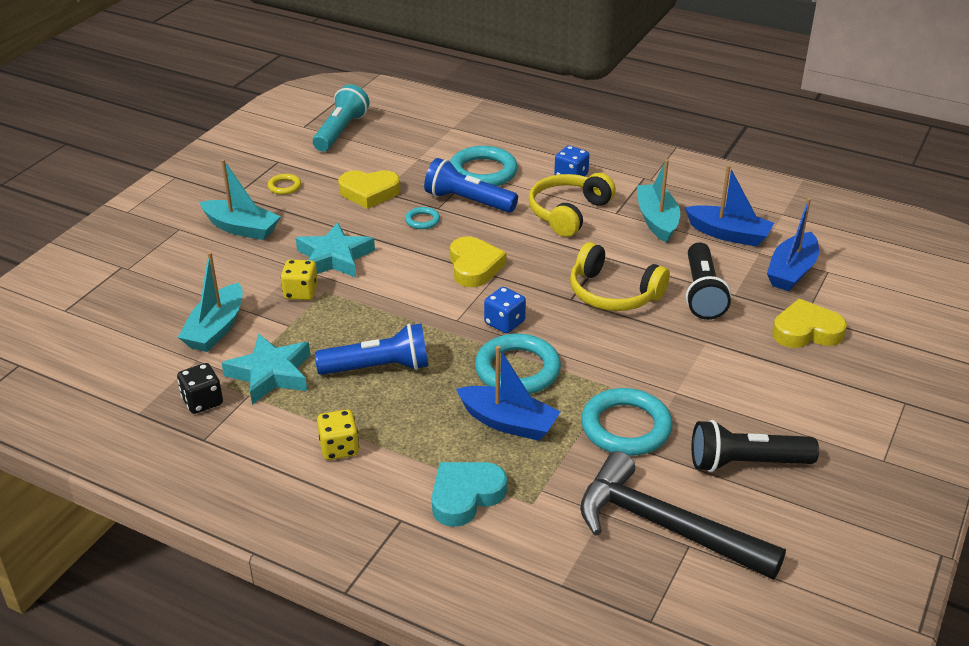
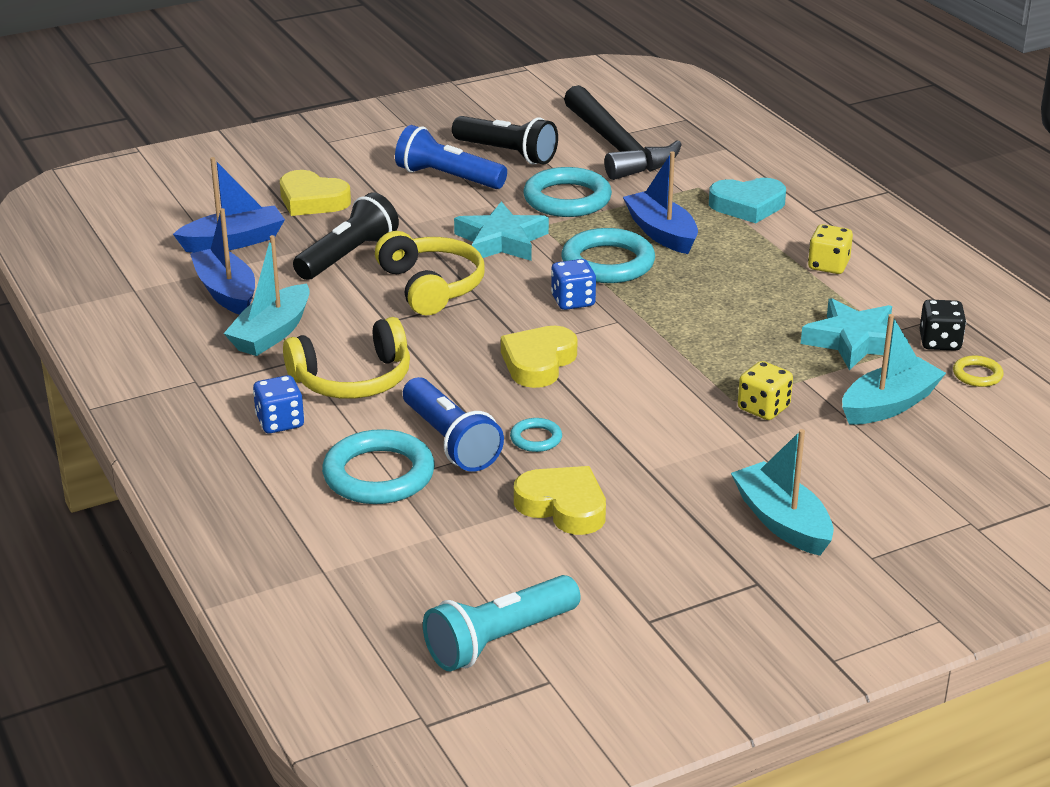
camera: 145 degrees left, 5 degrees down
yellow ring [268,174,301,195] -> yellow ring moved to [953,356,1003,387]
turquoise star [296,222,375,277] -> turquoise star moved to [454,202,549,261]
blue flashlight [315,323,428,375] -> blue flashlight moved to [395,125,507,189]

